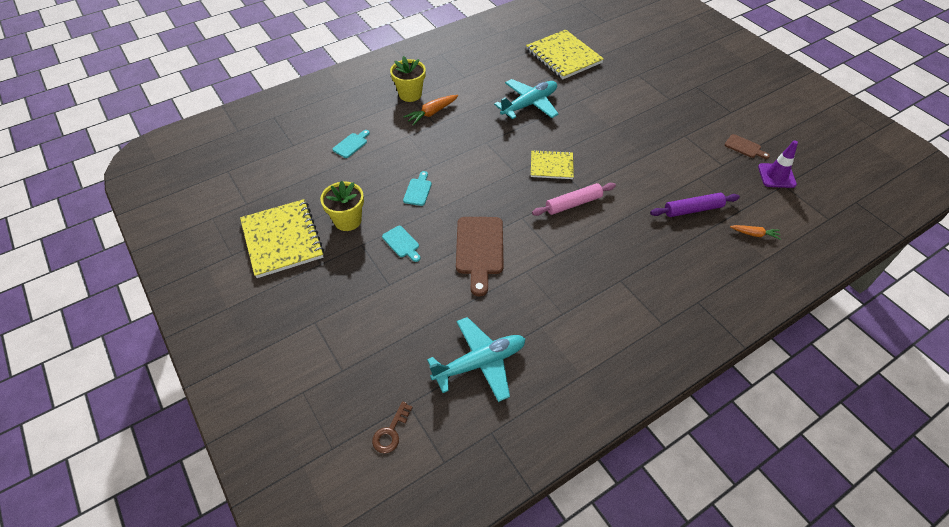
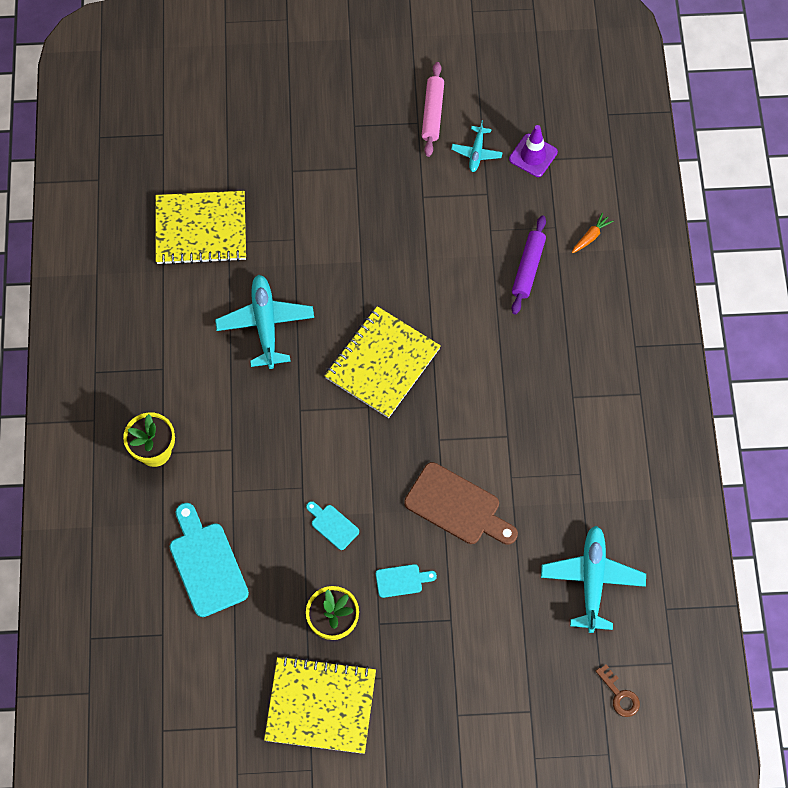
camera: 60 degrees left, 15 degrees up
turquoise cutting board [333,130,370,158] -> turquoise cutting board [170,503,249,617], size x1.96
orange carrot [403,95,458,126] -> none
yellow notebook [531,150,574,179] -> yellow notebook [325,306,441,418], size x1.70
pink rolling pin [532,183,616,216] -> pink rolling pin moved to [422,62,444,157]
brown cutting board [725,134,770,159] -> turquoise plane [451,120,503,172]

